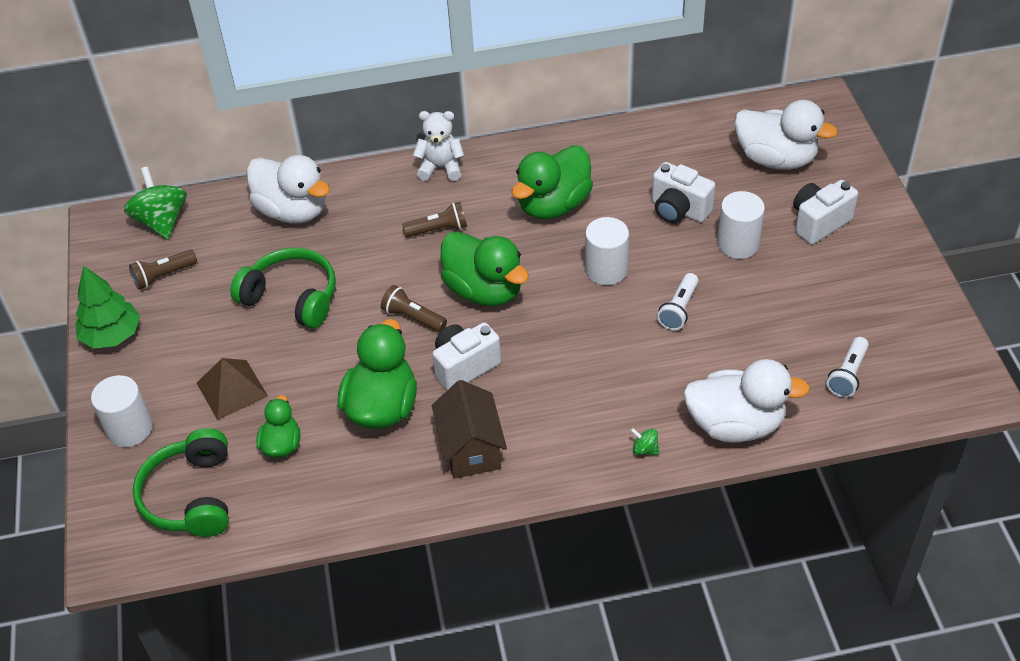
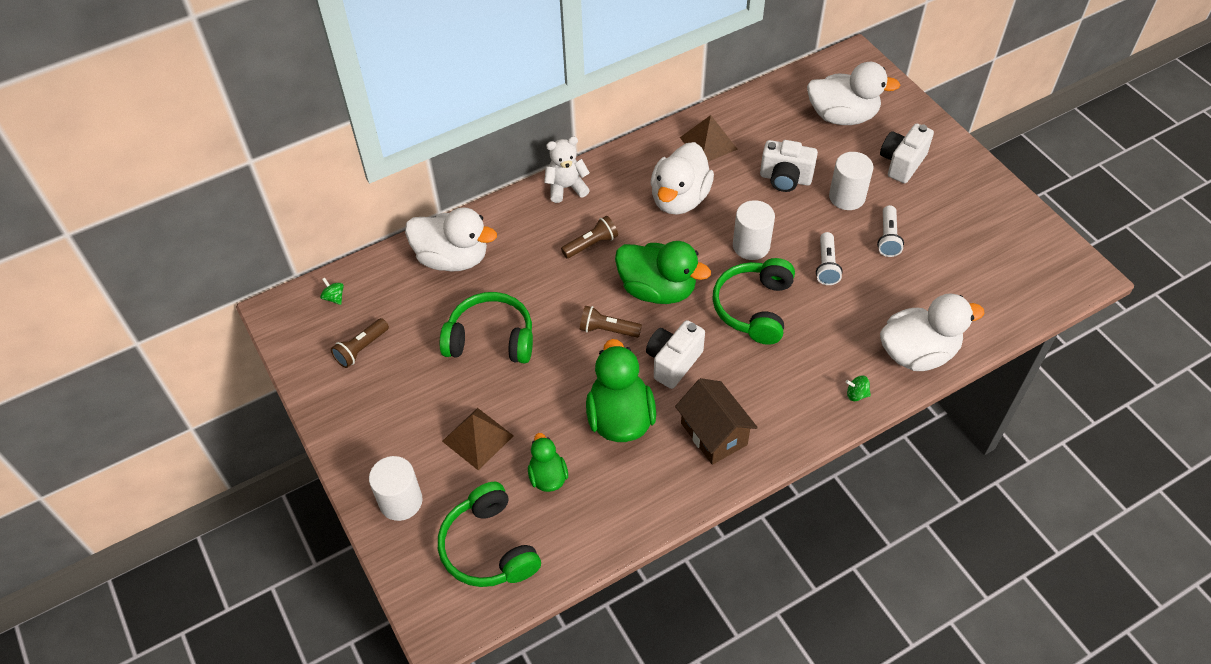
camera: 20 degrees left, 5 degrees up
green tree [75,266,140,348] -> none
green spinning top [124,167,187,240] -> green spinning top [320,278,344,305], size x0.44
green duck [512,145,593,219] -> white duck [650,142,714,215]
white flashlight [827,337,869,398] -> white flashlight moved to [877,205,904,257]
none -> brown pyramid [680,115,738,162]
none -> green headphones [712,258,795,345]

